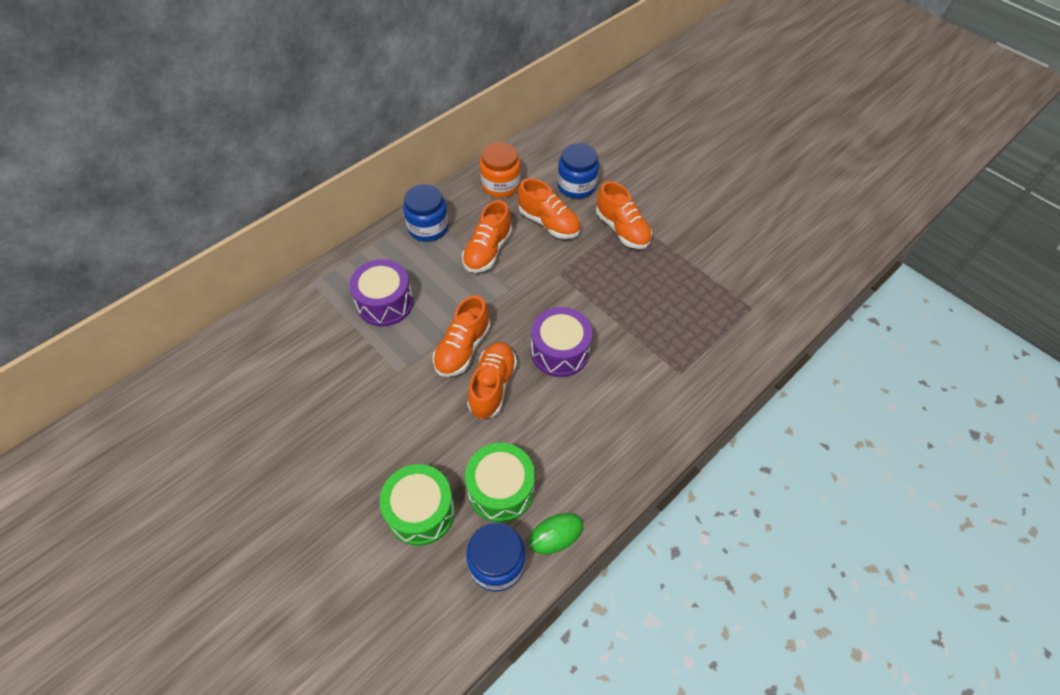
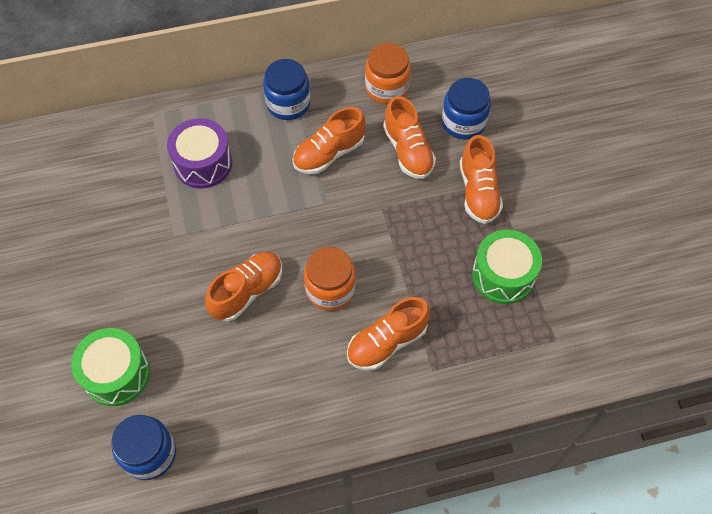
camera: 30 degrees right, 5 degrees up
orange shoe [433,295,491,377] -> orange shoe moved to [347,297,430,371]
green drum [465,443,535,523] -> green drum moved to [472,230,542,304]
green mouse [529,513,583,554] -> none
purple drum [531,307,592,377] -> orange jar [304,247,356,311]

